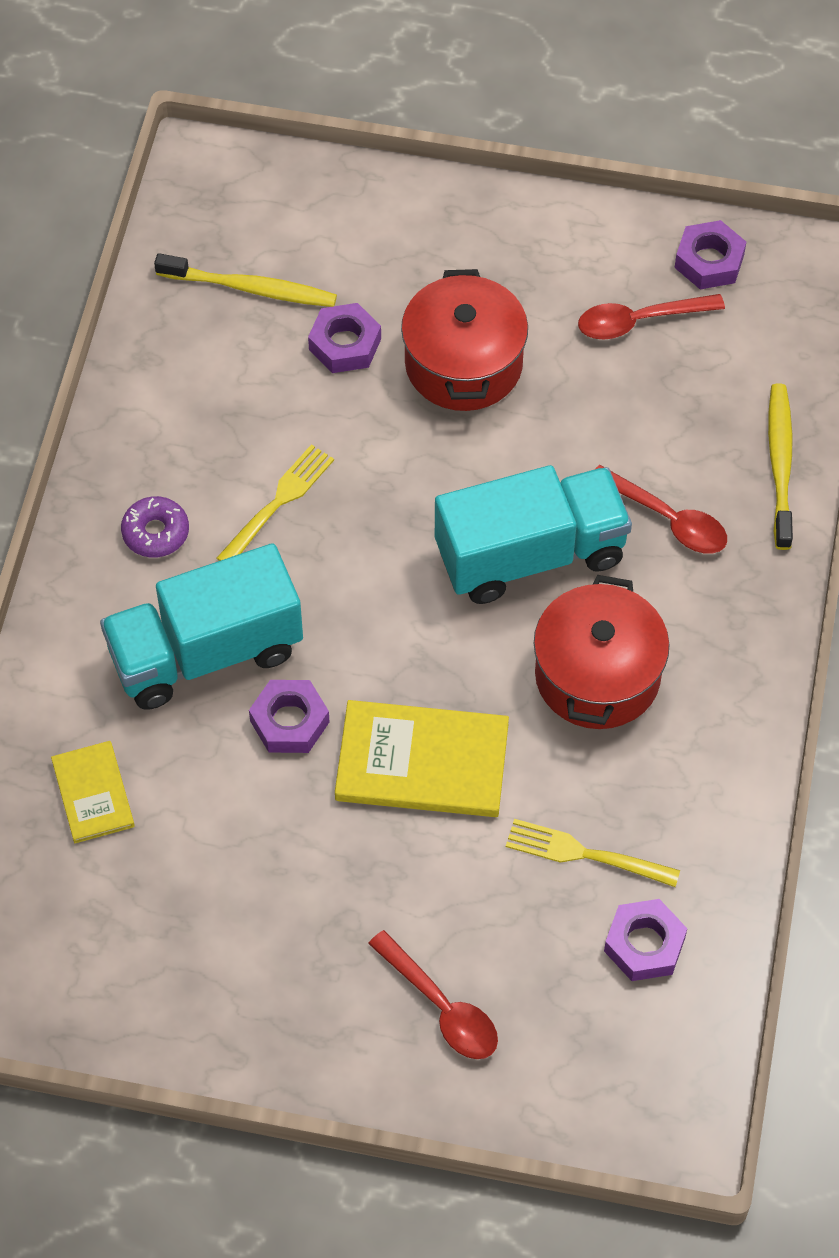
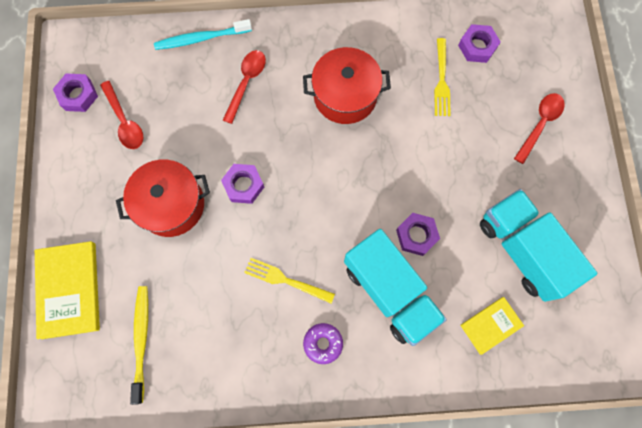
camera: 105 degrees left, 15 degrees up
purple nut [308,303,381,373] -> purple nut moved to [221,164,264,204]
yellow book [335,700,509,817] -> yellow book moved to [35,241,100,339]
turquoise truck [435,465,632,604] -> turquoise truck moved to [480,189,597,302]
yellow toothbrush [768,383,793,550] -> turquoise toothbrush [154,19,252,50]

